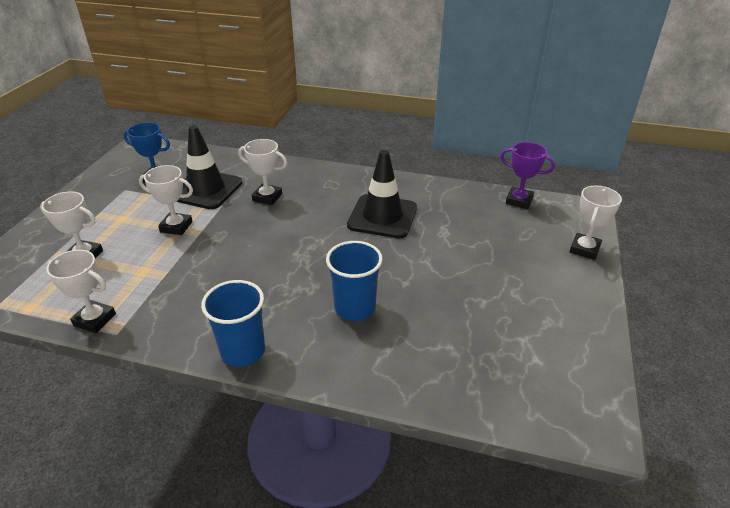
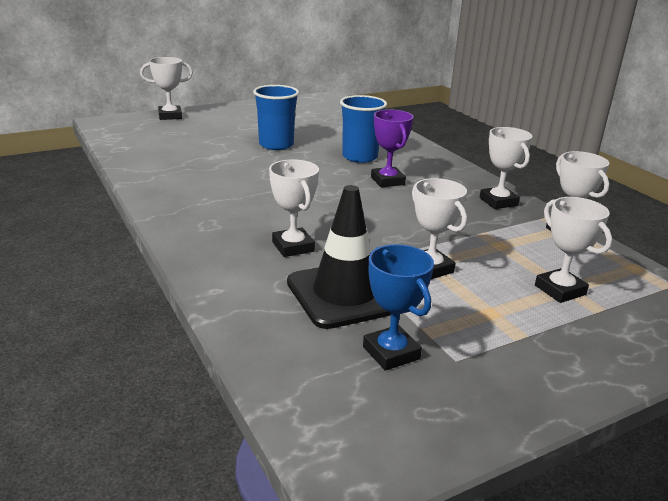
camera: 135 degrees left, 10 degrees down
blue cup [201,280,265,367] -> blue cup moved to [253,85,299,150]
black traffic cone [347,150,417,239] -> none
purple trophy [500,142,555,209] -> purple trophy moved to [371,109,414,187]
none -> white trophy [480,127,533,209]

